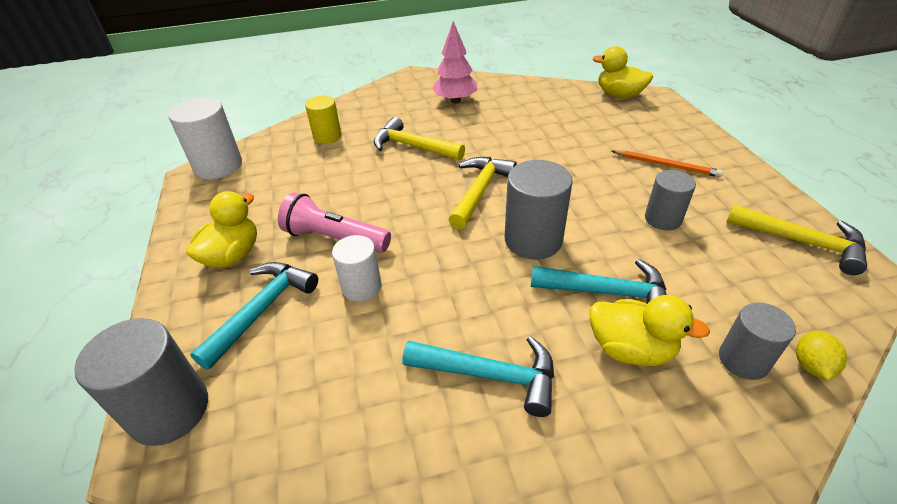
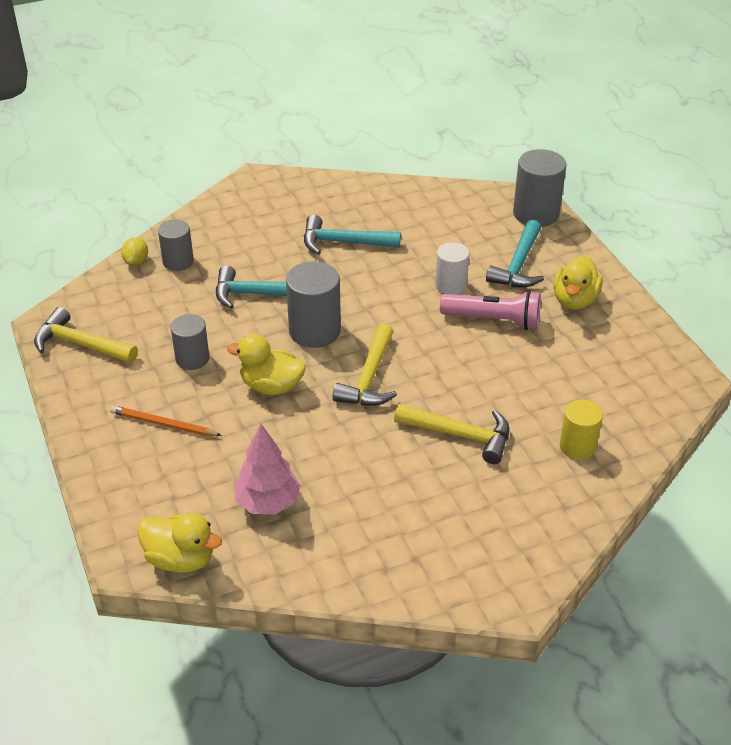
camera: 170 degrees right, 0 degrees up
white cylinder [168,97,242,179] -> none
pink tree [432,21,477,103] -> pink tree moved to [234,424,301,514]
yellow duck [589,295,710,366] -> yellow duck moved to [227,334,306,395]

